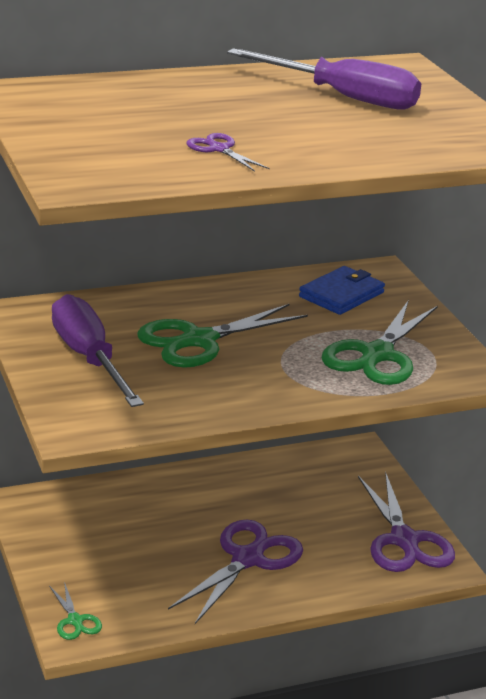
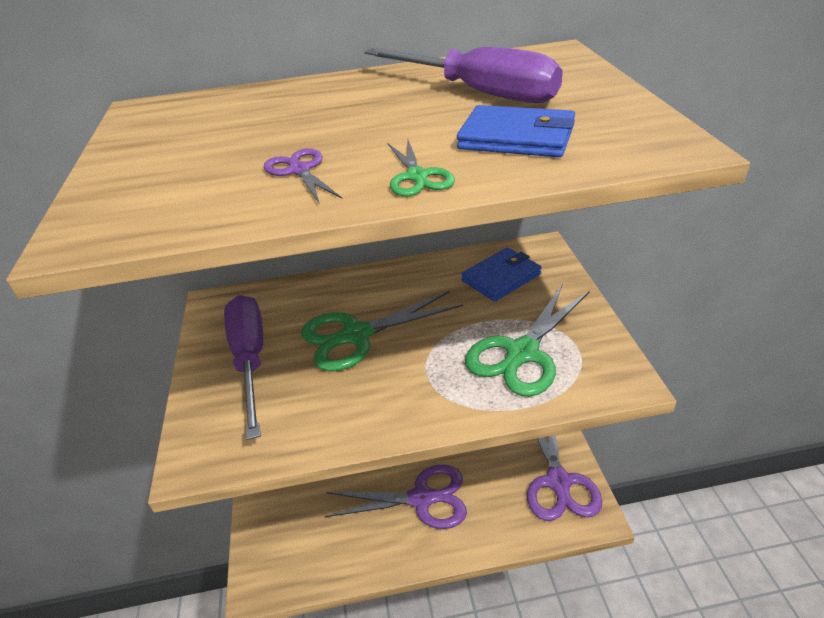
camera: 15 degrees right, 10 degrees up
green scissors [49,582,102,640] -> green scissors moved to [388,138,455,196]
purple scissors [168,519,303,624] -> purple scissors turned 45 degrees clockwise [325,465,467,529]
none -> blue wallet [457,105,575,157]

